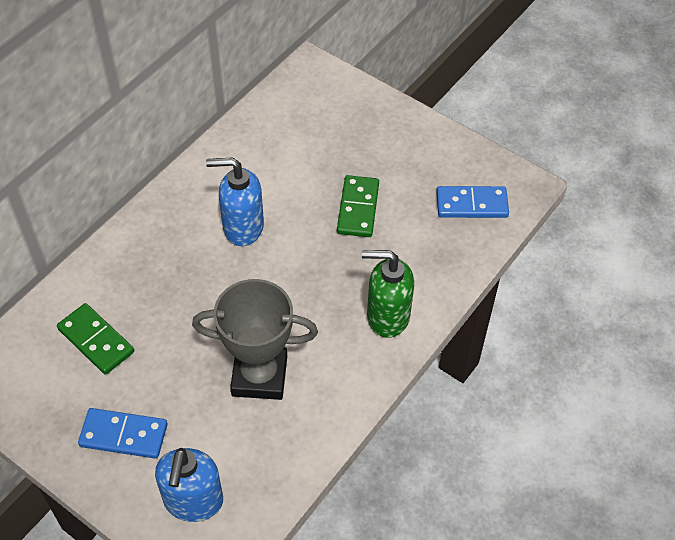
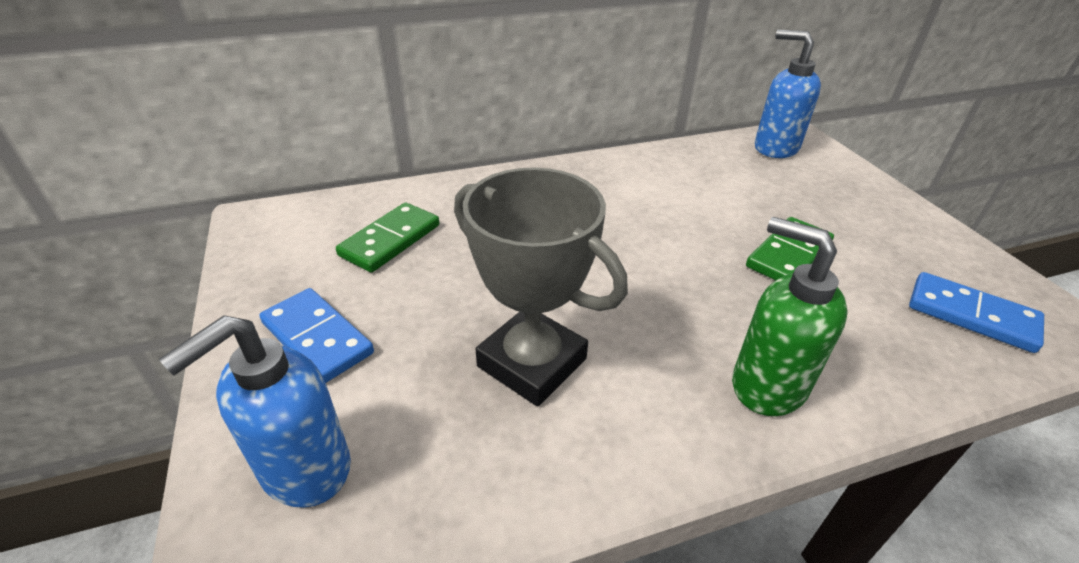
camera: 35 degrees right, 15 degrees down
green domino [57,303,134,375] -> green domino turned 45 degrees clockwise [336,202,439,272]
blue soap dispenser [206,158,264,246] -> blue soap dispenser moved to [755,30,821,158]

